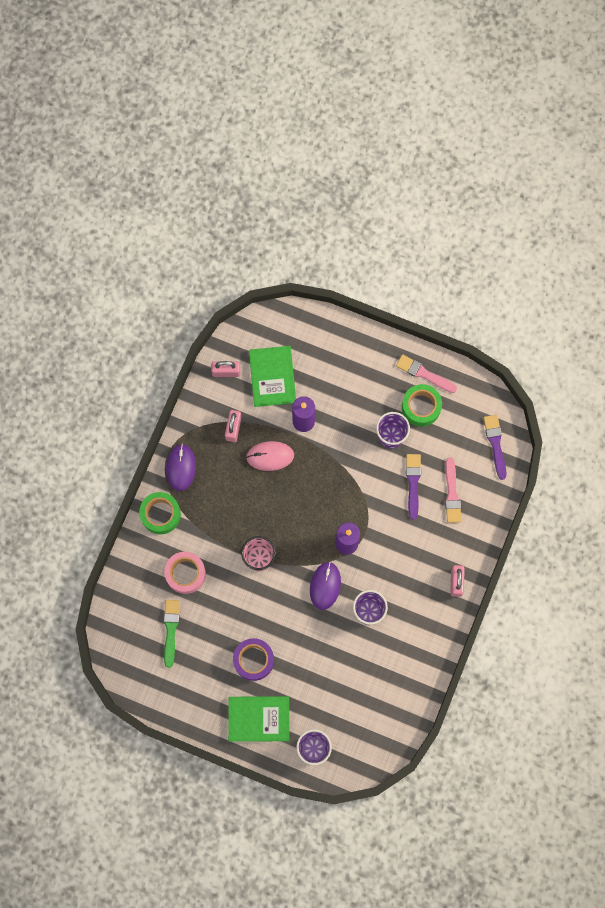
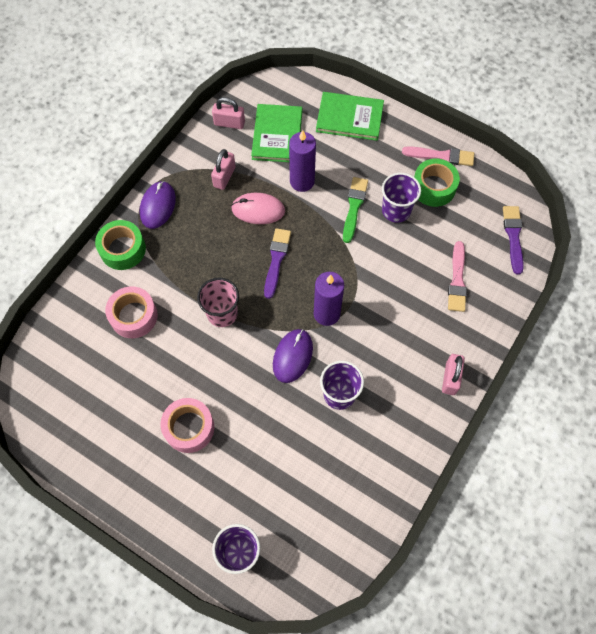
camera: 10 degrees right, 10 degrees down
green brush [164,600,180,668] -> green brush moved to [343,177,368,243]
green book [228,696,289,742] -> green book moved to [316,92,384,141]
purple tape [233,638,274,681] -> pink tape [161,398,214,453]
pink brush [396,354,457,393] -> pink brush turned 150 degrees clockwise [402,146,474,166]
purple brush [406,454,421,520] -> purple brush moved to [264,228,291,299]

